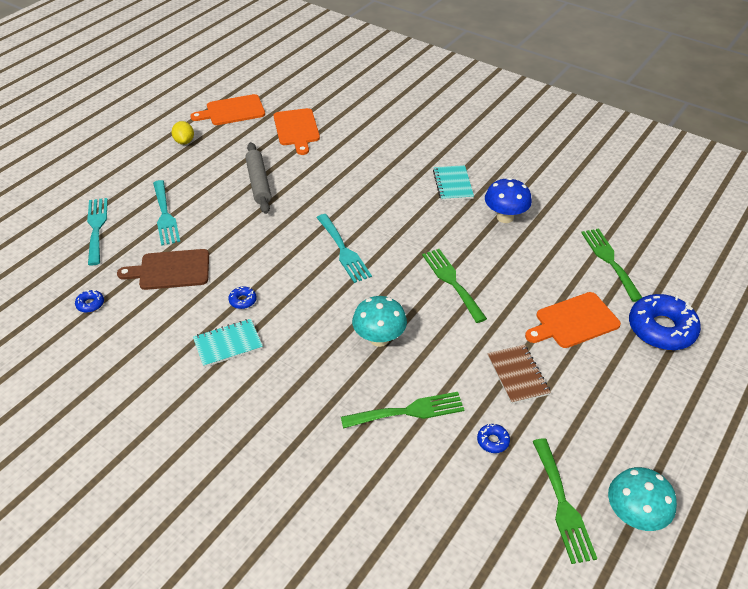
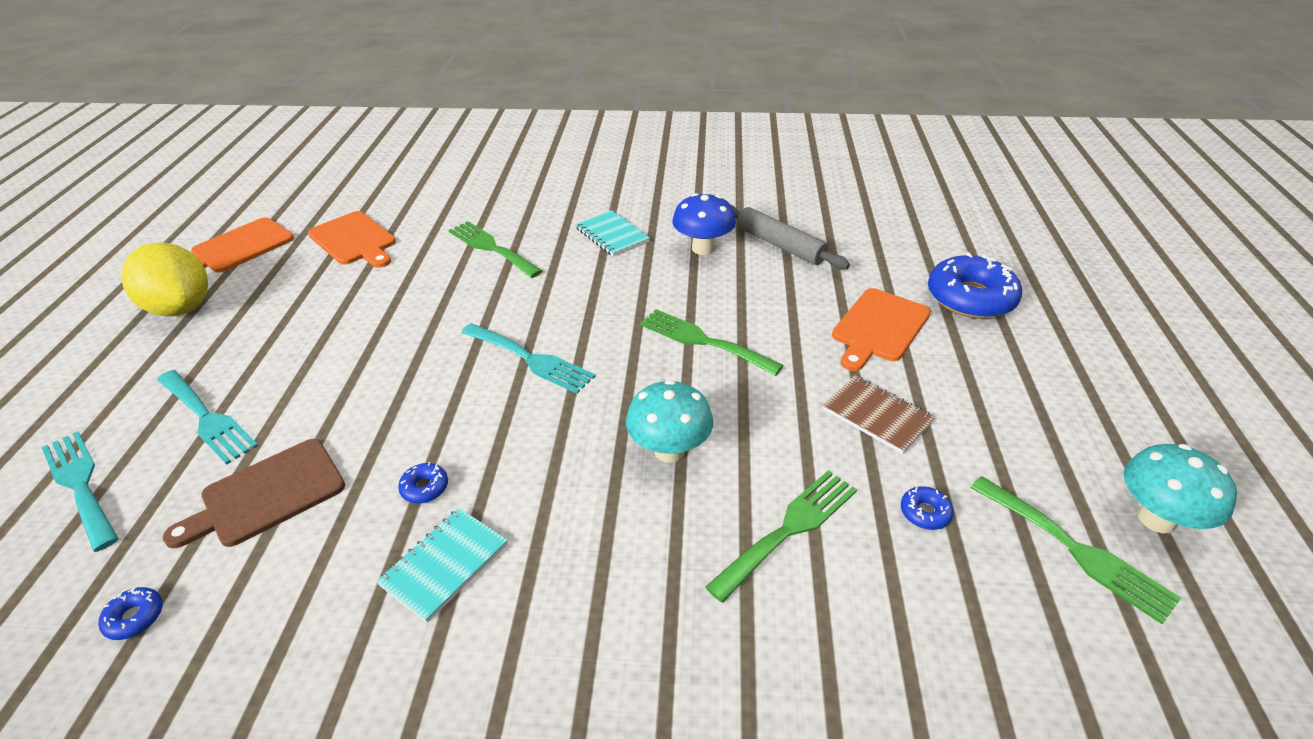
camera: 30 degrees left, 5 degrees down
yellow lemon [172,121,194,145] -> yellow lemon [121,243,208,317], size x1.98
grey rolling pin [245,142,271,214] -> grey rolling pin moved to [730,204,850,270]
green fork [581,229,642,302] -> green fork moved to [449,221,542,278]

